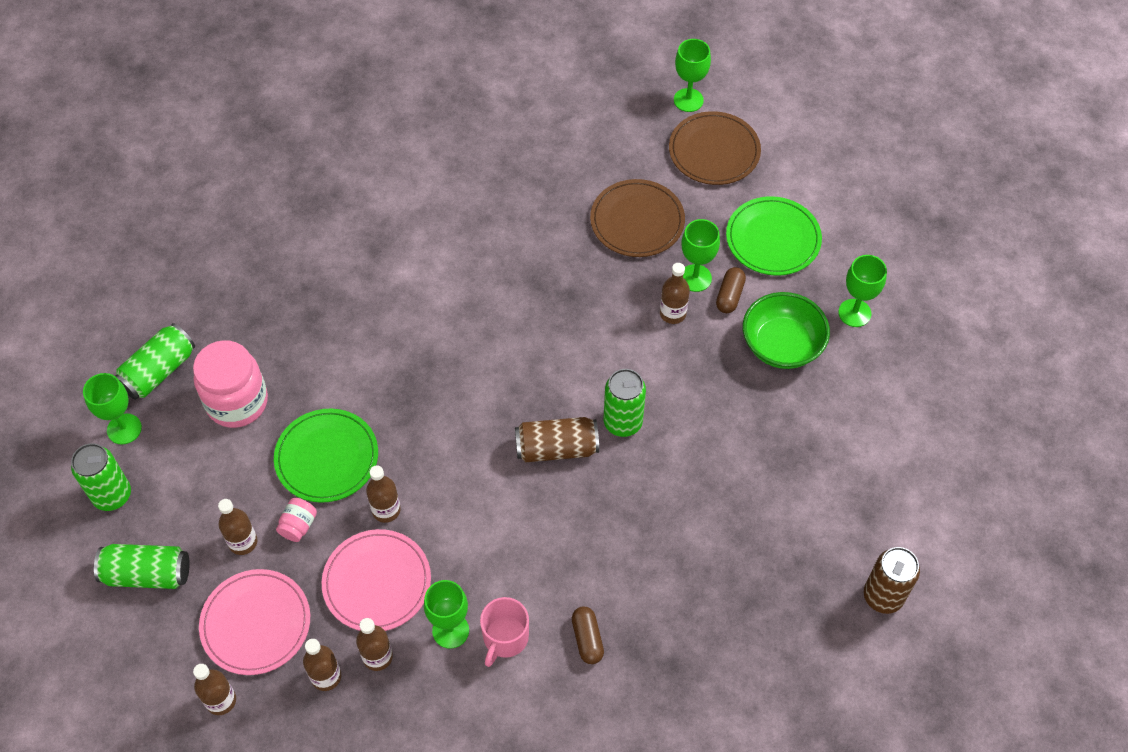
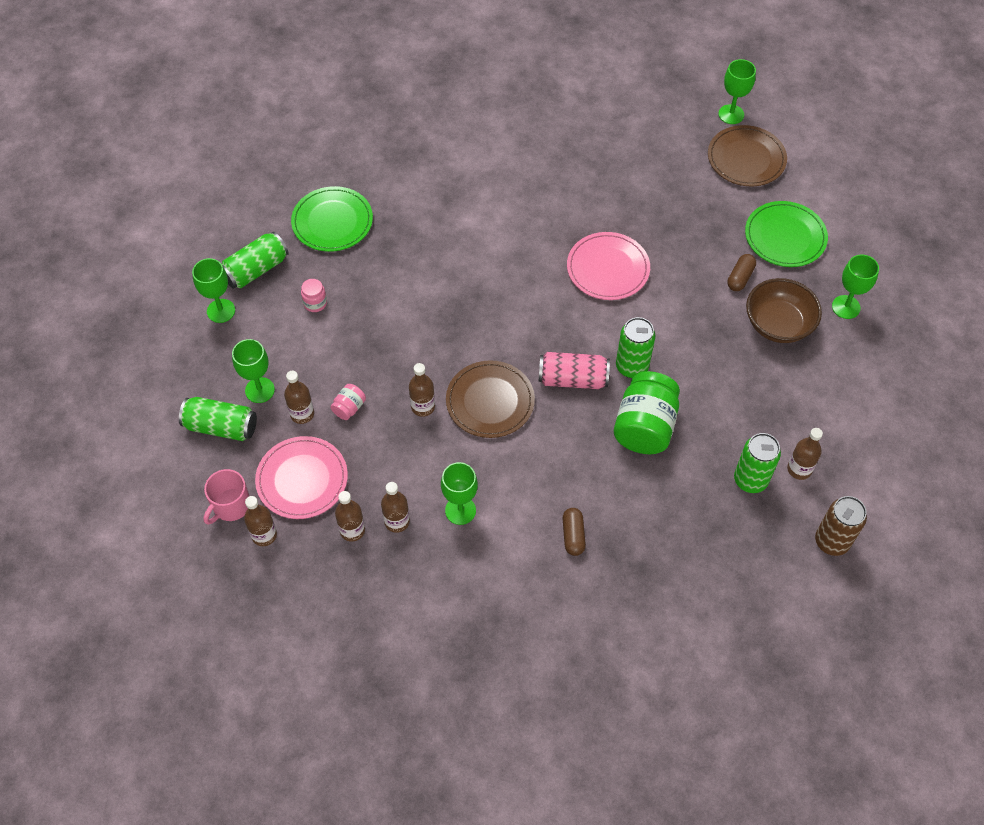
camera: 10 degrees right, 0 degrees up
green can [71,443,131,511] -> green can moved to [734,433,781,493]
pink jar [193,340,268,428] -> pink jar [301,279,327,312], size x0.45
green plate [274,409,378,503] -> green plate moved to [291,186,373,252]
pink plate [322,529,431,631] -> pink plate moved to [567,232,650,300]
pink mug [480,597,529,667] -> pink mug moved to [203,469,249,525]
brown can [515,417,599,462] -> pink can [539,352,610,389]
brown plate [590,179,685,257] -> brown plate moved to [446,360,535,438]
brown bottle [660,263,690,324] -> brown bottle moved to [787,428,823,480]
green goblet [681,219,720,292] -> green goblet moved to [232,339,275,403]
green bowl [743,292,830,369] -> brown bowl [746,278,822,343]
none -> green jar [614,371,680,454]

